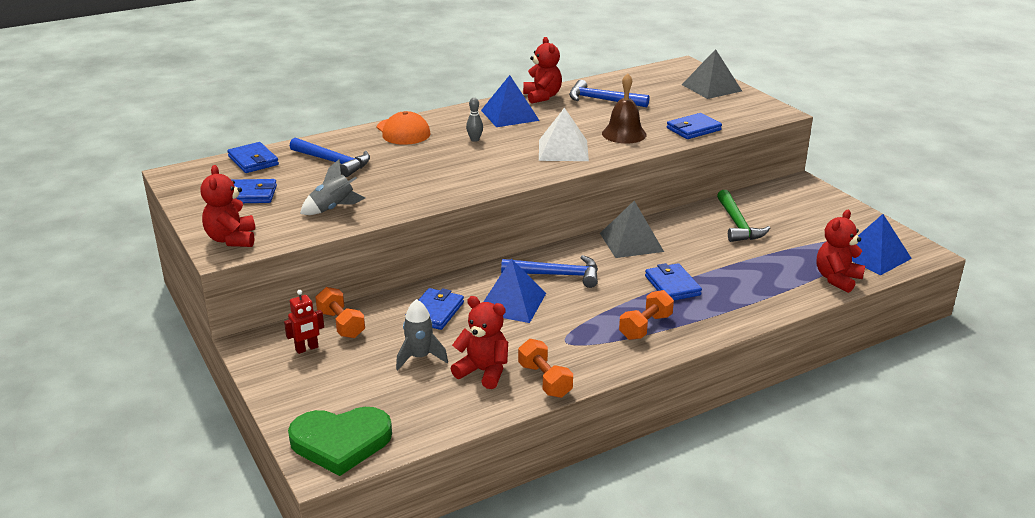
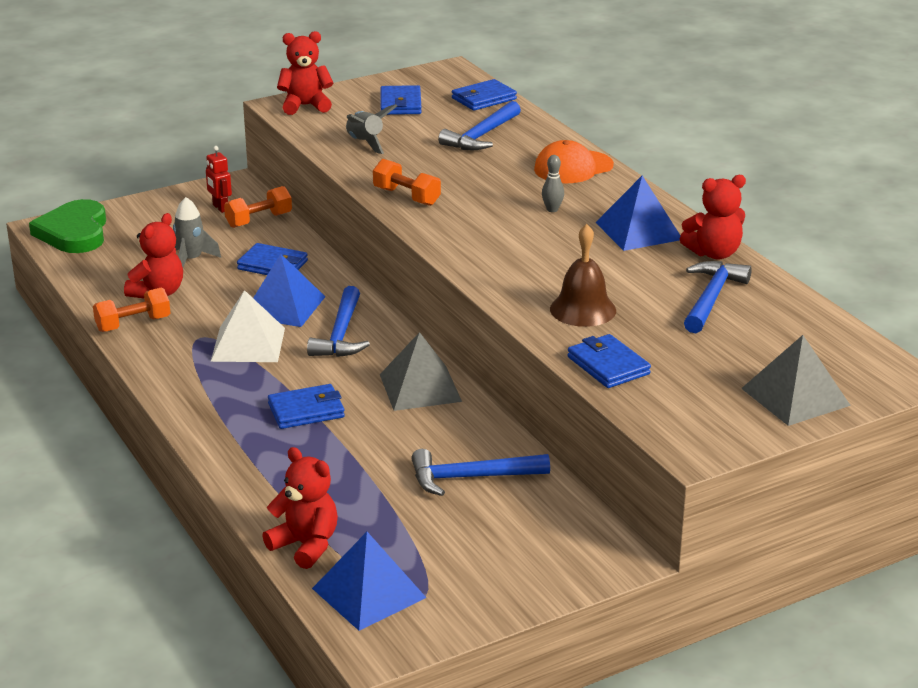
camera: 90 degrees right, 0 degrees up
white pyramid [539,107,589,161] -> white pyramid moved to [211,290,285,362]
orange dumbbell [619,290,674,340] -> orange dumbbell moved to [373,159,441,206]
green hammer [717,190,770,242] -> blue hammer [411,449,550,496]

